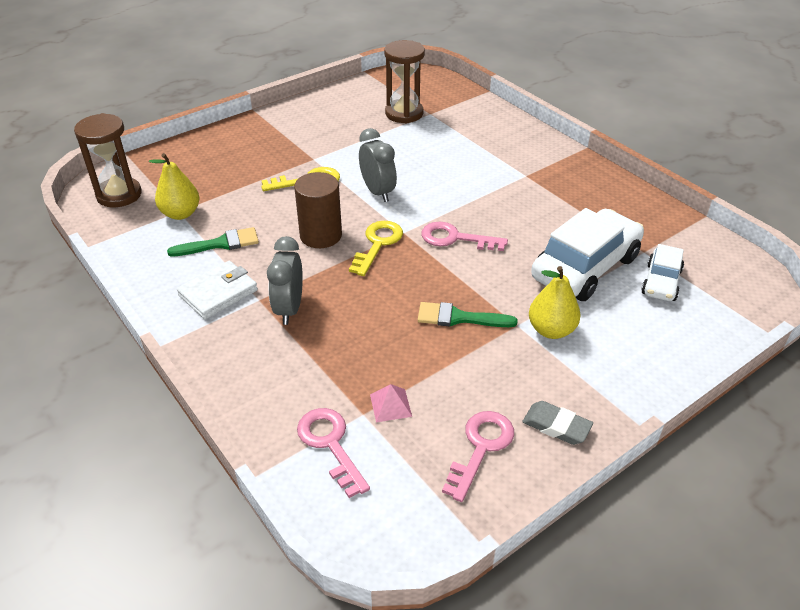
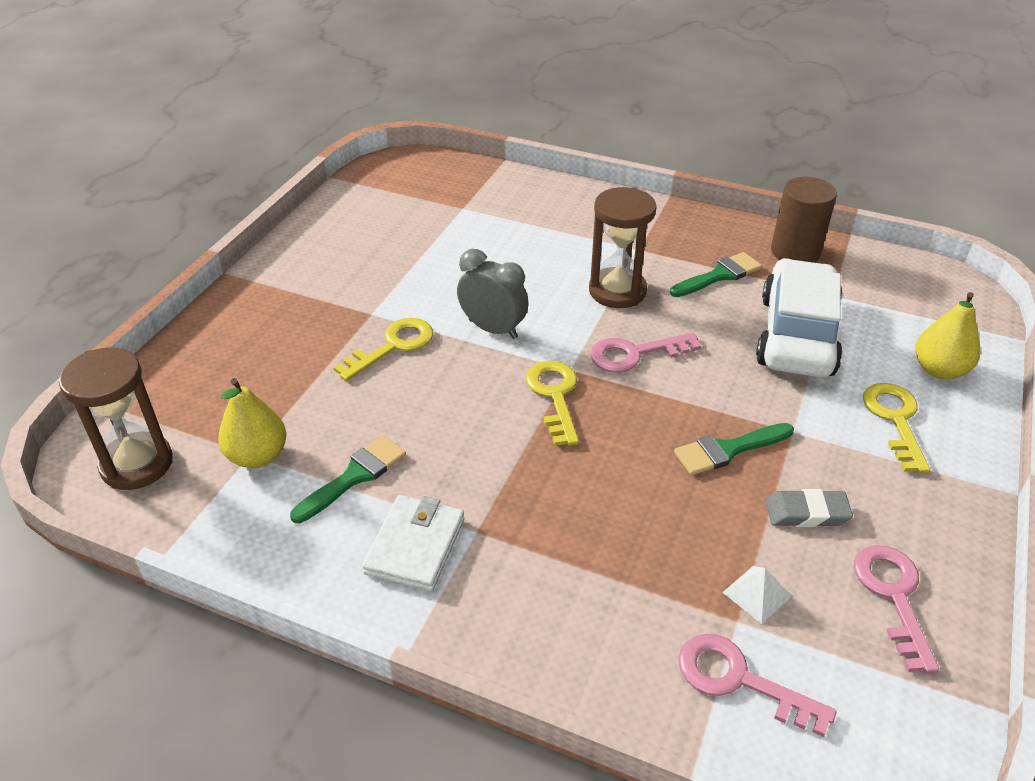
camera: 30 degrees left, 0 degrees up
grey clock [267,236,303,325] -> none
brown cylinder [294,172,342,248] -> brown cylinder moved to [771,177,837,263]
pink pyramid [370,384,412,422] -> white pyramid [722,566,792,624]
brown hourglass [384,40,425,124] -> brown hourglass moved to [589,187,657,308]
grey eraser [522,401,593,445] -> grey eraser moved to [766,489,853,527]
yellow pear [529,266,581,339] -> yellow pear moved to [915,292,980,379]
white car [641,244,684,301] -> none
none -> green brush [670,252,762,297]
none -> yellow key [863,383,930,473]

